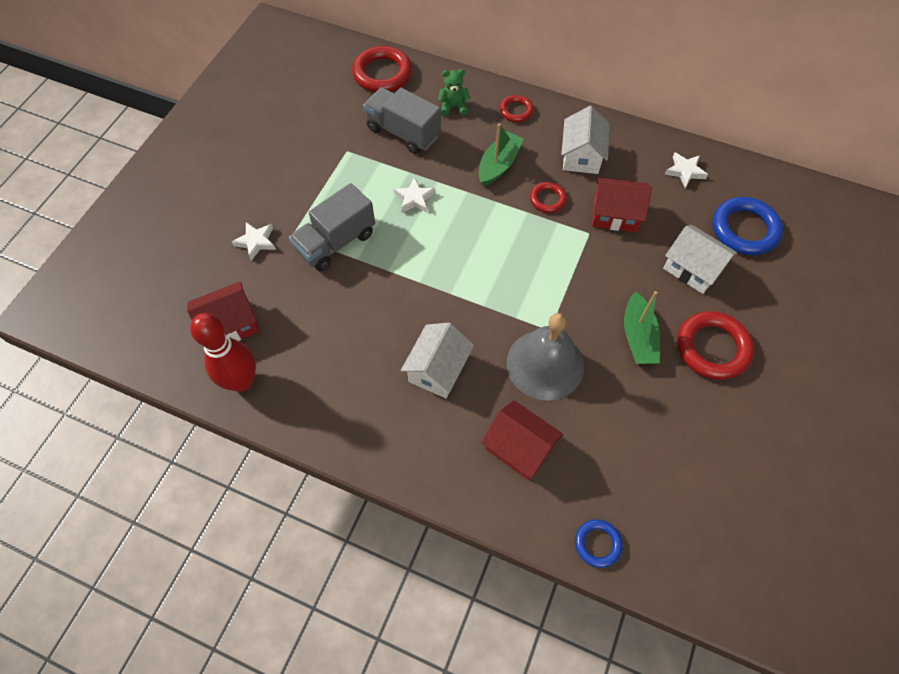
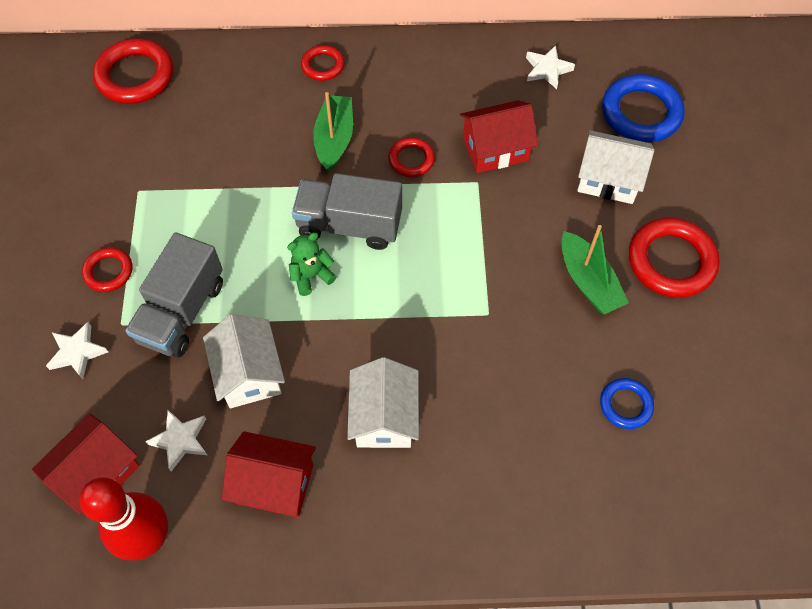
camera: 25 degrees left, 0 degrees up
grey truck [363,87,441,154] -> grey truck moved to [292,173,402,250]
white star [394,177,435,213] -> white star moved to [145,409,207,471]
green teddy bear [438,69,470,116] -> green teddy bear moved to [287,232,337,296]
red house [481,400,563,480] -> red house moved to [222,431,316,517]
grey bell [506,313,584,401] -> none
white house [561,106,610,174] -> white house moved to [203,314,285,408]
blue ring [575,519,622,568] -> blue ring moved to [600,378,654,429]
none -> red ring [82,247,132,292]

